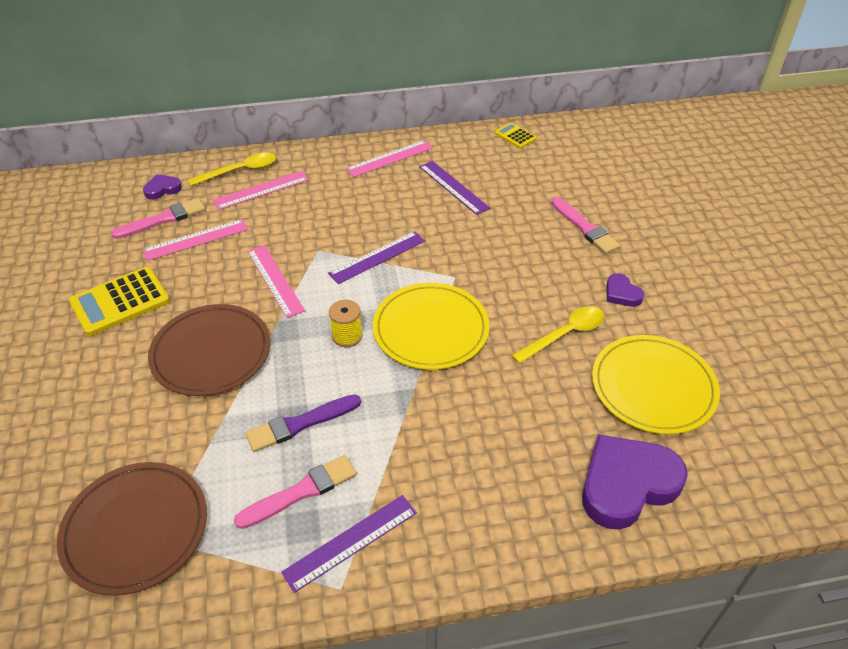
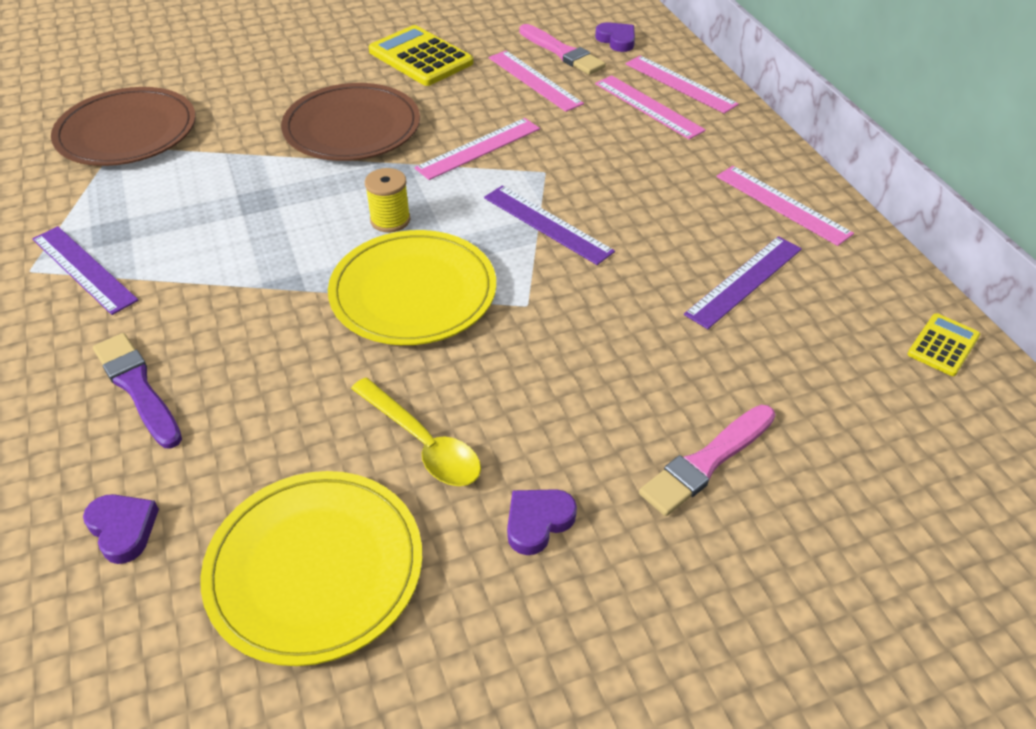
camera: 80 degrees right, 0 degrees up
yellow spoon [188,152,276,186] -> pink ruler [626,56,739,114]
pink brush [234,455,357,529] -> none
purple brush [245,394,361,452] -> purple brush moved to [93,333,182,448]
purple heart [582,434,688,530] -> purple heart [83,494,159,564], size x0.47

